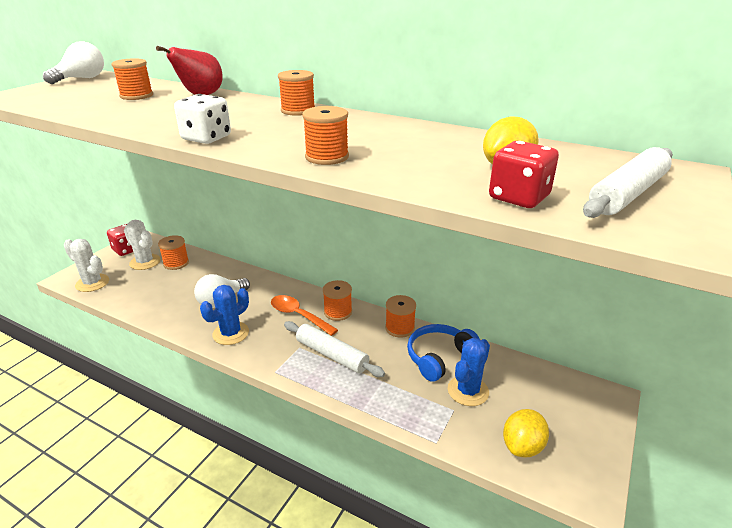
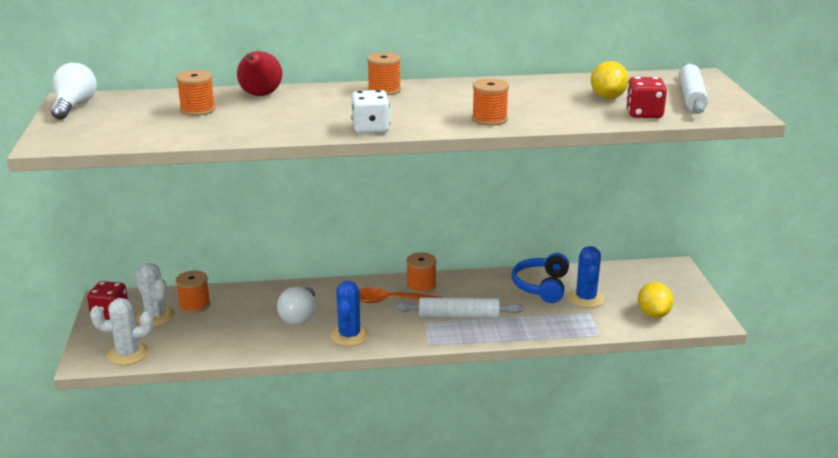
camera: 35 degrees left, 5 degrees down
white cactus [124,220,160,270] -> white cactus turned 45 degrees clockwise [135,263,175,327]
orange spool [385,295,416,338] -> none

